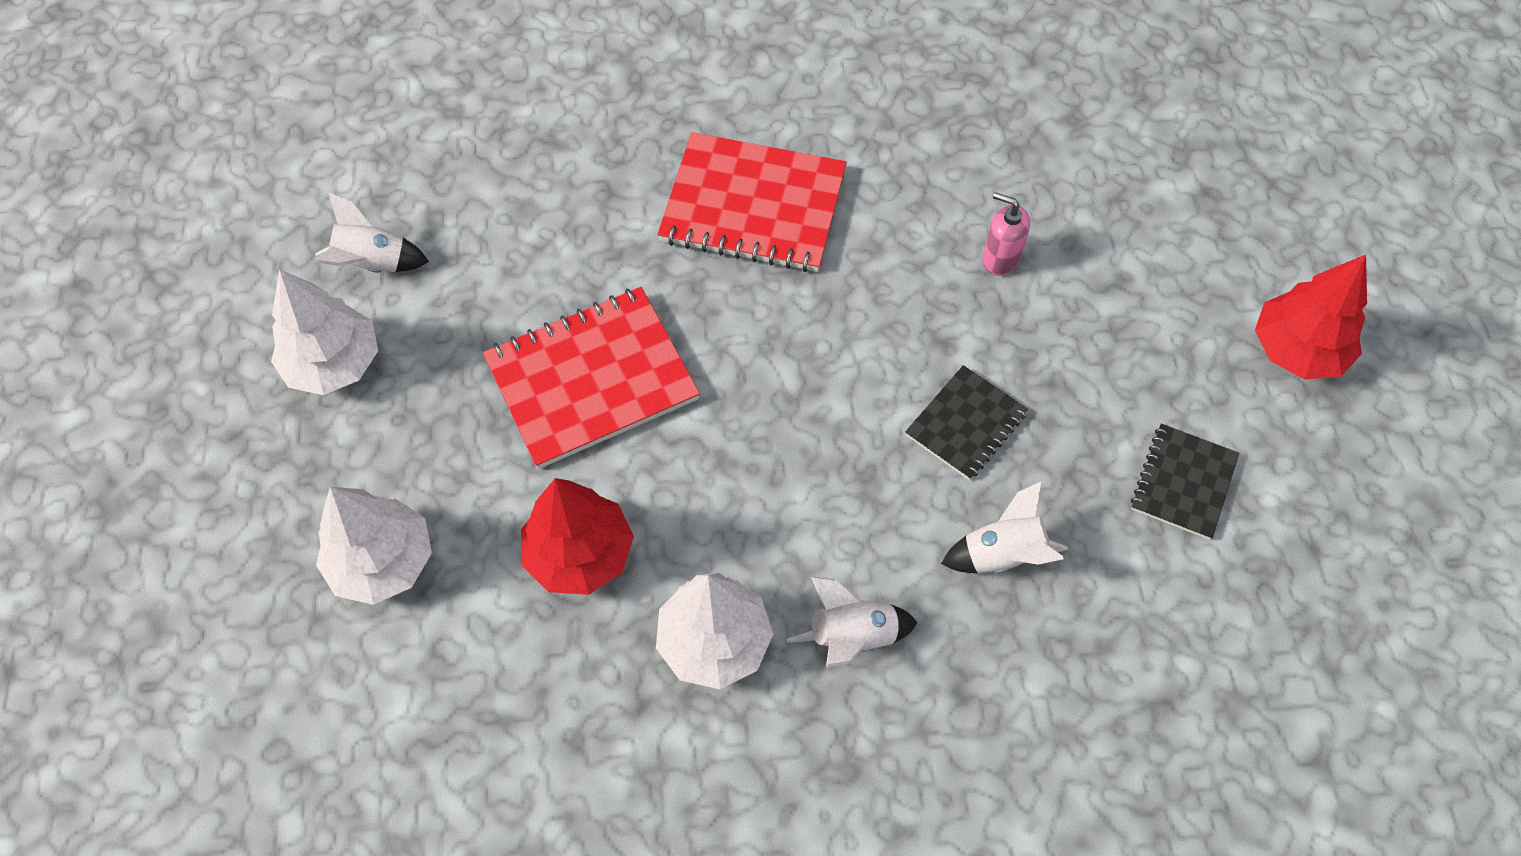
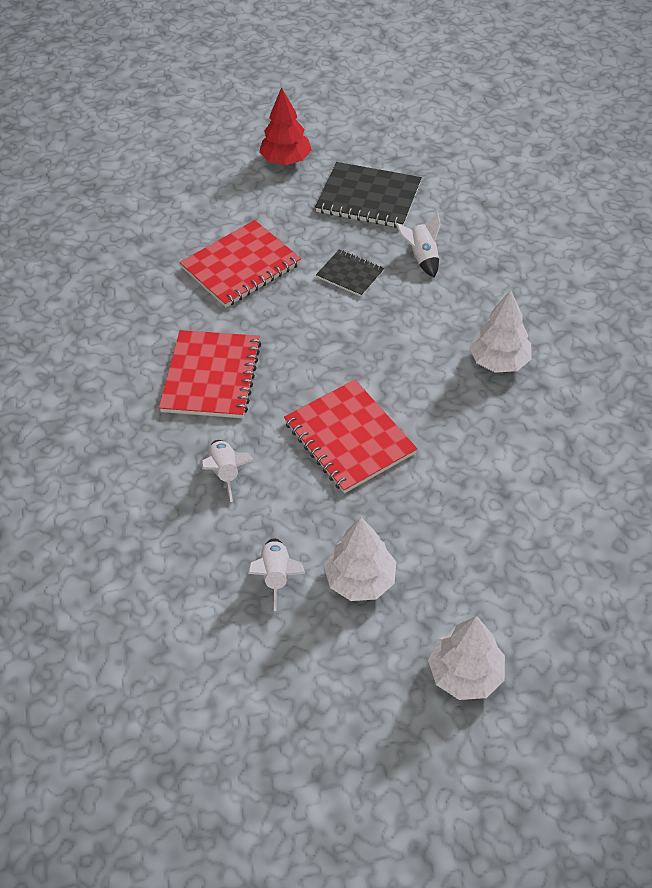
camera: 95 degrees left, 10 degrees down
white tree [316,487,432,605] -> white tree moved to [428,616,505,700]
red tree [521,478,634,595] -> none
white rocket [787,577,918,668] -> white rocket moved to [201,440,255,502]
pink soap dispenser [982,192,1030,276] -> red notebook [179,220,301,307]
black notebook [1131,424,1239,540] -> black notebook [315,162,422,228], size x1.79

